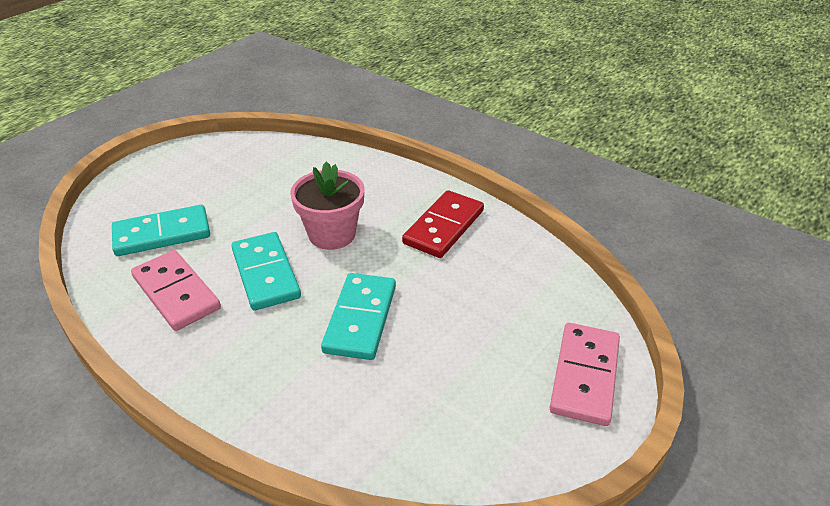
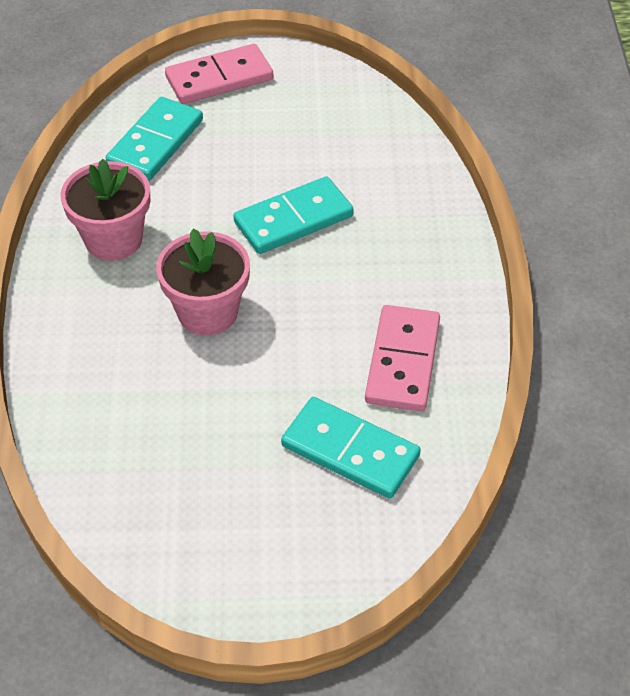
camera: 130 degrees left, 10 degrees up
turquoise domino [231,232,301,311] -> turquoise domino moved to [106,97,203,181]
red domino [402,190,484,258] -> pink flower pot [60,159,150,261]

